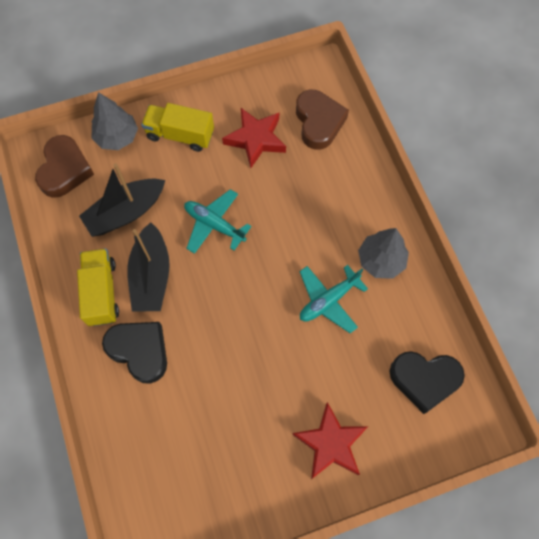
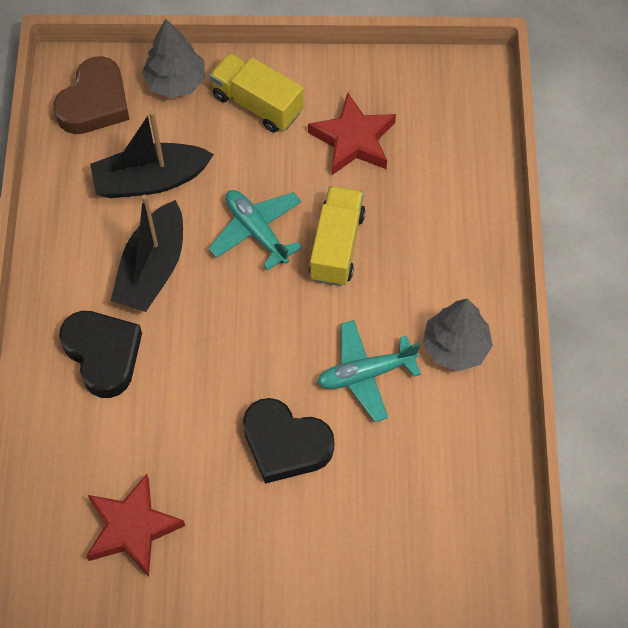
camera: 20 degrees right, 5 degrees down
yellow truck [77,248,119,326] -> yellow truck moved to [309,186,366,286]
red star [292,402,368,479] -> red star moved to [86,474,185,577]
brown heart [296,90,349,150] -> none
black heart [389,351,465,414] -> black heart moved to [243,398,335,484]

